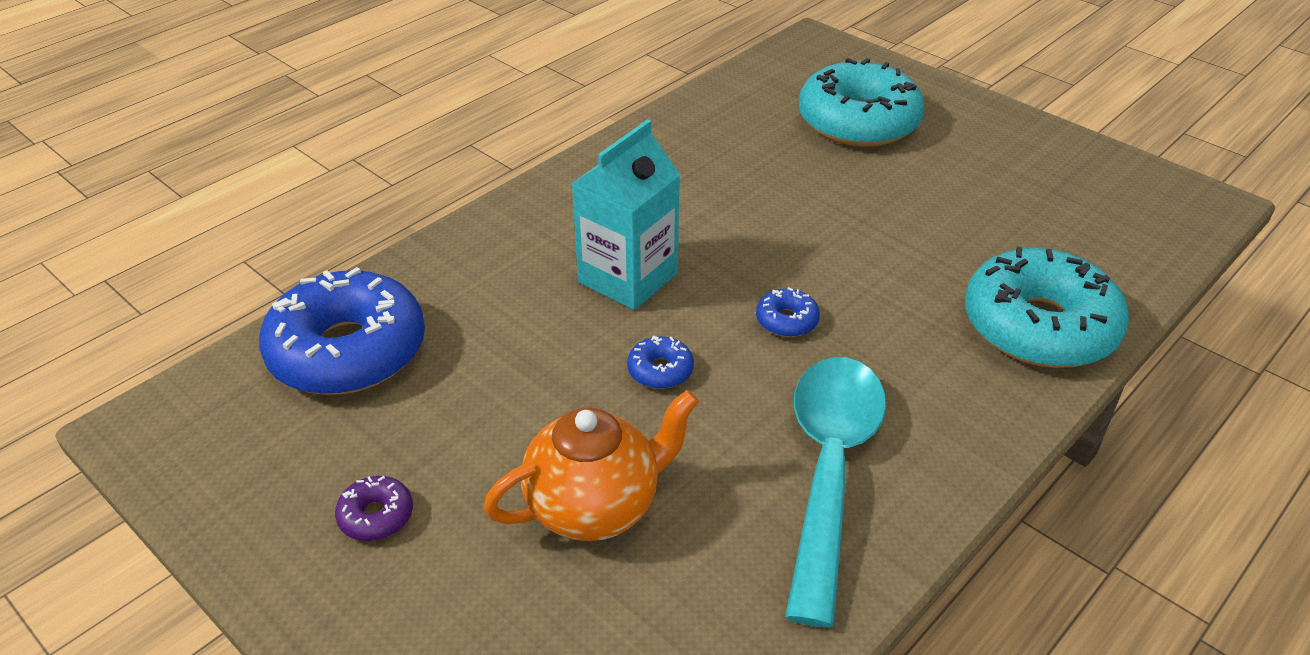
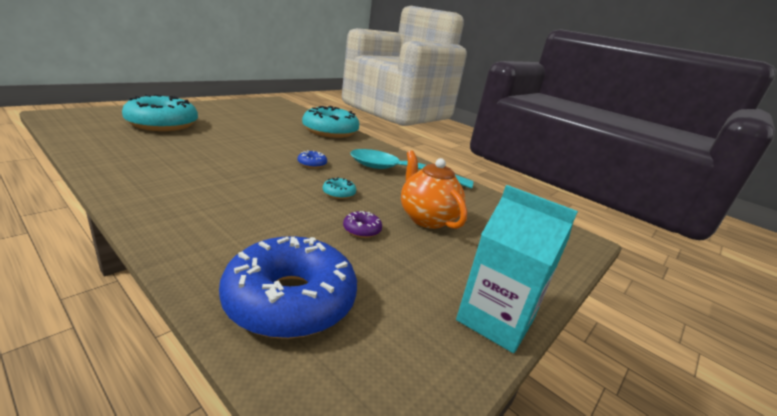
camera: 95 degrees left, 15 degrees down
purple donut [335,476,413,541] -> purple donut moved to [343,211,382,238]
turquoise carton [572,119,680,310] -> turquoise carton moved to [456,185,578,353]
blue donut [627,336,694,389] -> turquoise donut [323,177,356,199]

